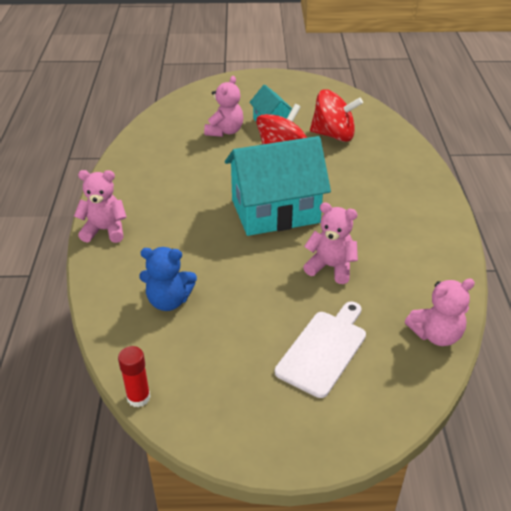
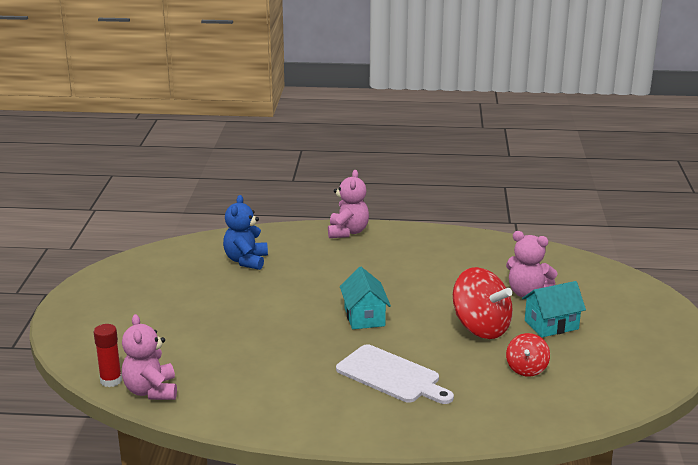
camera: 95 degrees right, 15 degrees down
red glue stick [118,346,151,408] -> red glue stick moved to [94,324,122,387]
turquoise house [225,136,331,236] -> turquoise house [340,267,391,329], size x0.51
white cutting board [275,302,366,398] -> white cutting board moved to [336,344,454,404]
pink teddy bear [303,202,358,284] -> none
red spinning top [310,90,363,142] -> red spinning top [506,333,550,377], size x0.55

